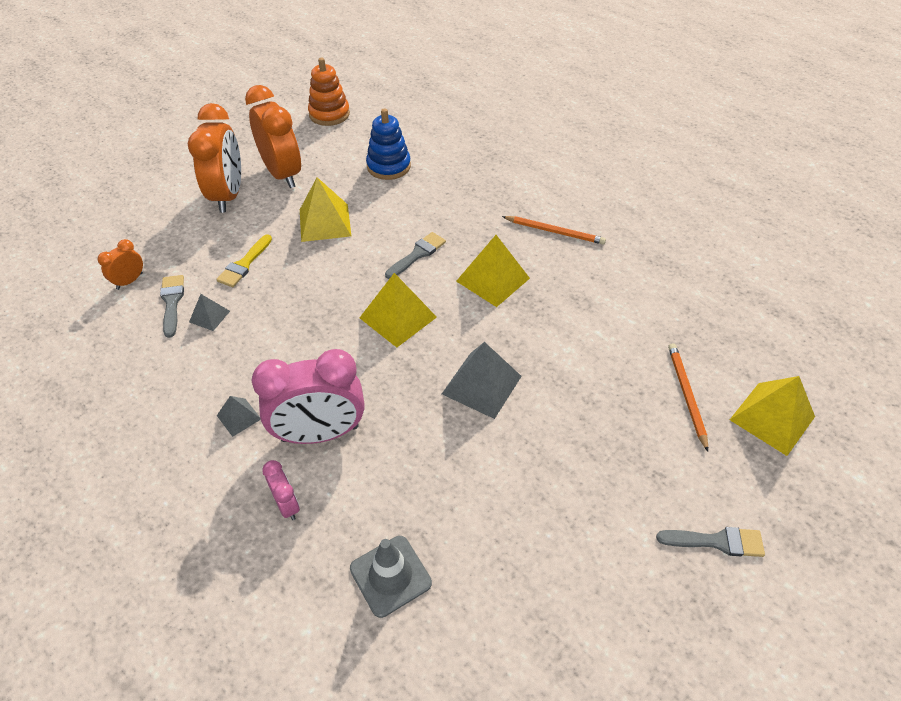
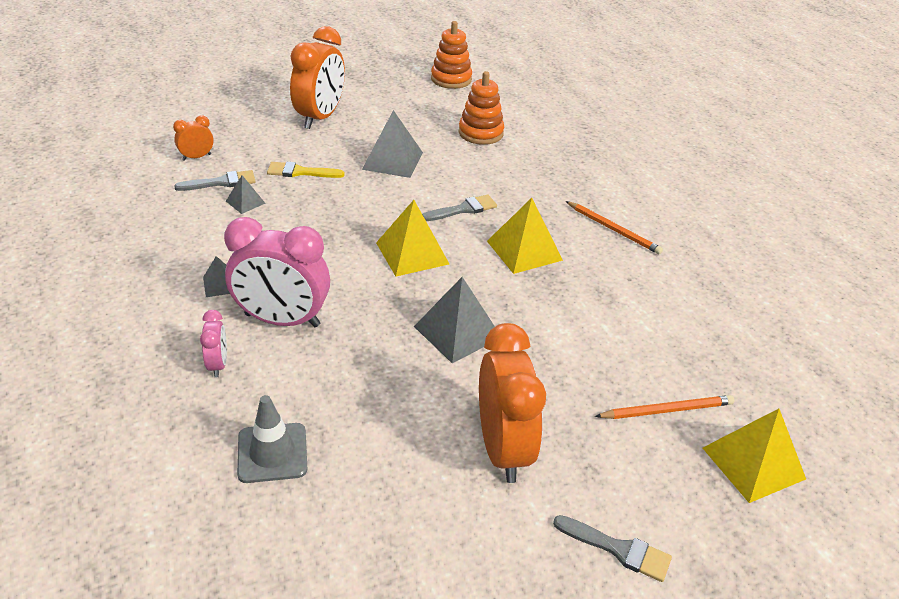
camera: 20 degrees right, 10 degrees down
grey brush [160,275,184,338] -> grey brush turned 60 degrees clockwise [174,170,256,191]
yellow brush [216,234,272,287] -> yellow brush turned 45 degrees clockwise [267,162,345,178]
orange clock [245,85,301,188] -> orange clock moved to [479,323,546,483]
yellow pyramid [300,177,351,242] -> grey pyramid [362,110,423,178]
blue stacking toy [366,108,411,180] -> orange stacking toy [459,71,504,145]
orange pencil [668,343,708,452] -> orange pencil turned 60 degrees clockwise [595,395,734,419]

